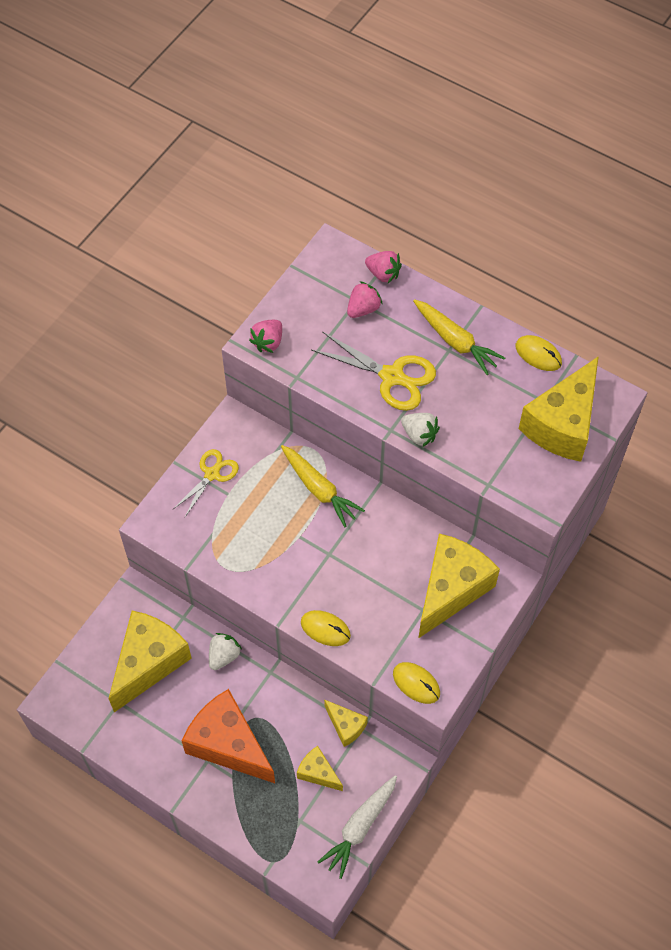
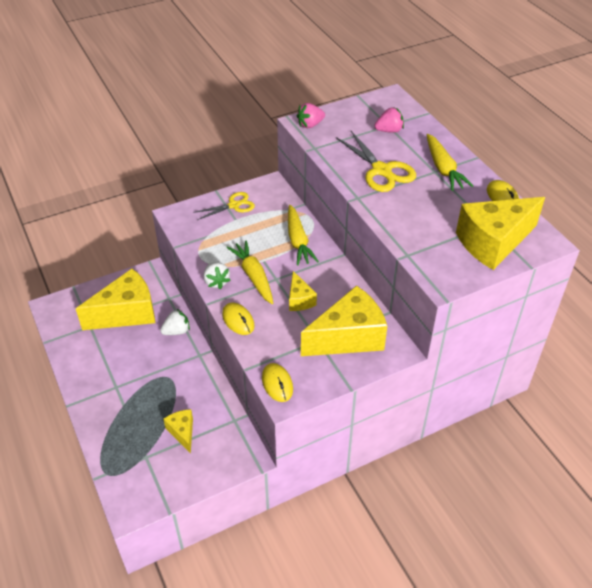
camera: 30 degrees right, 15 degrees down
orange cheese [181,689,275,783] -> none
white carrot [318,775,397,879] -> none
yellow cheese [324,699,368,747] -> yellow cheese moved to [289,271,317,311]
pink strawberry [365,251,402,283] -> none
white strawberry [401,413,440,447] -> white strawberry moved to [204,262,231,289]
none -> yellow carrot [226,240,273,304]

